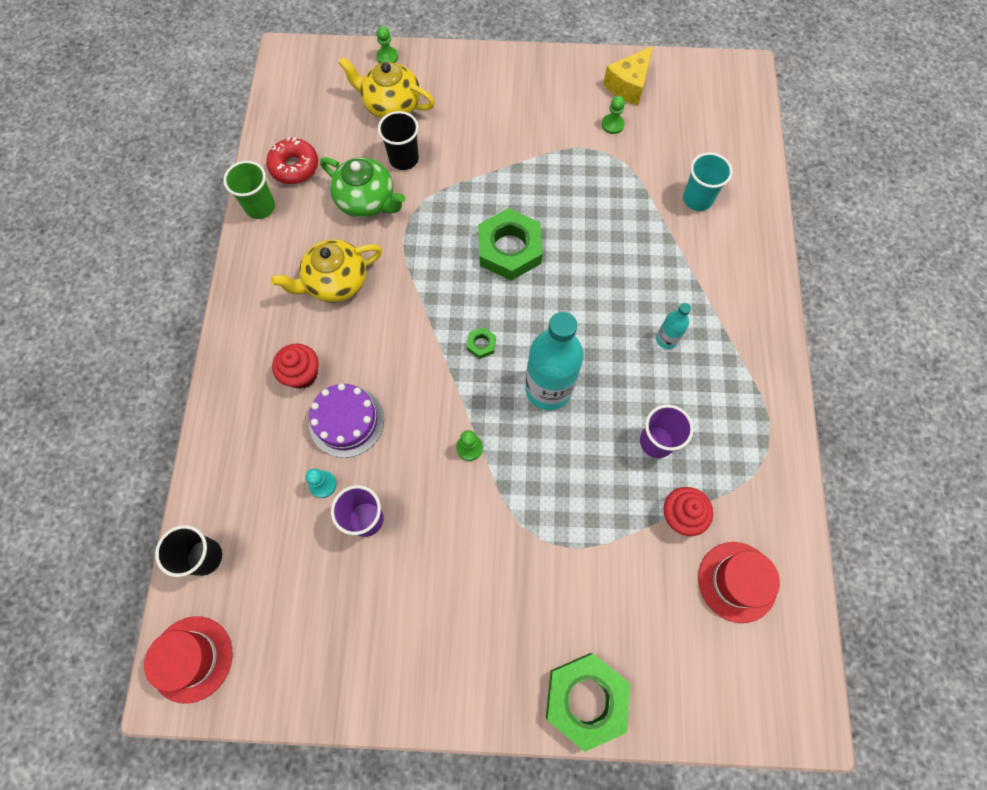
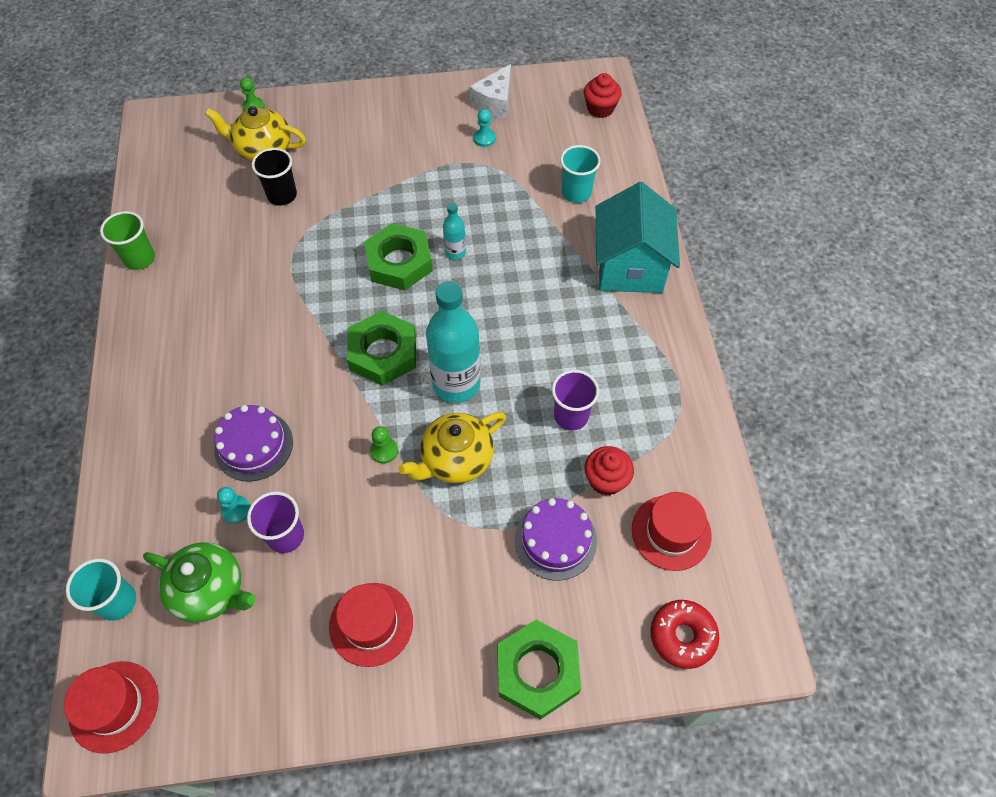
camera: 10 degrees left, 10 degrees down
black cup [155,525,222,577] -> turquoise cup [66,558,136,621]
red donut [266,137,318,184] -> red donut moved to [650,600,719,669]
yellow teapot [271,239,382,303] -> yellow teapot moved to [398,412,506,484]
red cupcake [272,344,318,389] -> red cupcake moved to [584,73,622,118]
green teapot [320,157,405,218] -> green teapot moved to [143,542,256,623]
green nut [467,327,496,359] -> green nut [347,311,416,386], size x2.37
green pawn [602,96,625,134] -> turquoise pawn [474,109,496,147]
yellow cheese [603,46,653,105] -> white cheese [469,64,511,119]
turquoise bottle [656,303,691,349] -> turquoise bottle moved to [443,203,466,260]
none -> red hat [329,583,413,667]
none -> purple cake [515,498,597,581]
none -> turquoise house [596,182,680,293]

